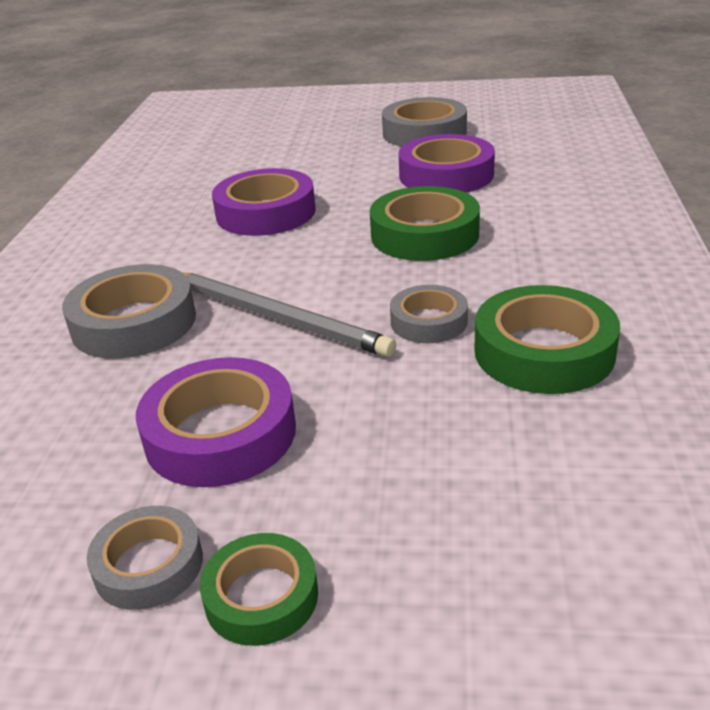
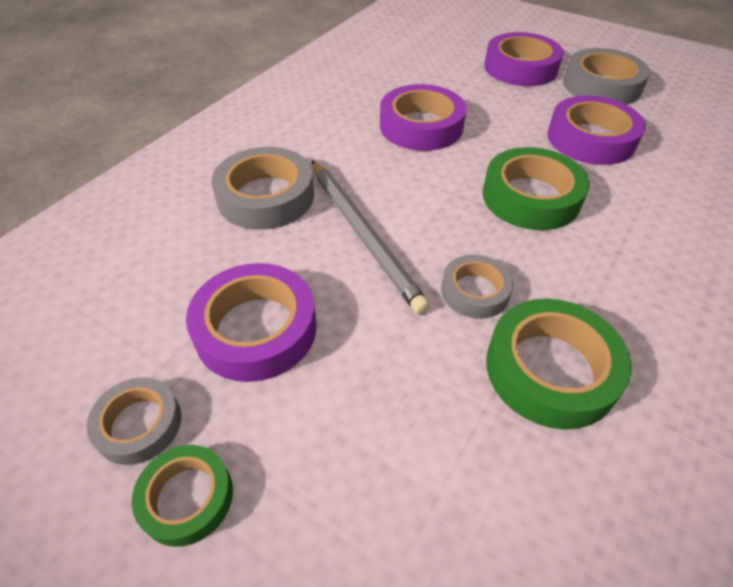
camera: 25 degrees right, 15 degrees up
none -> purple tape [484,32,564,86]

